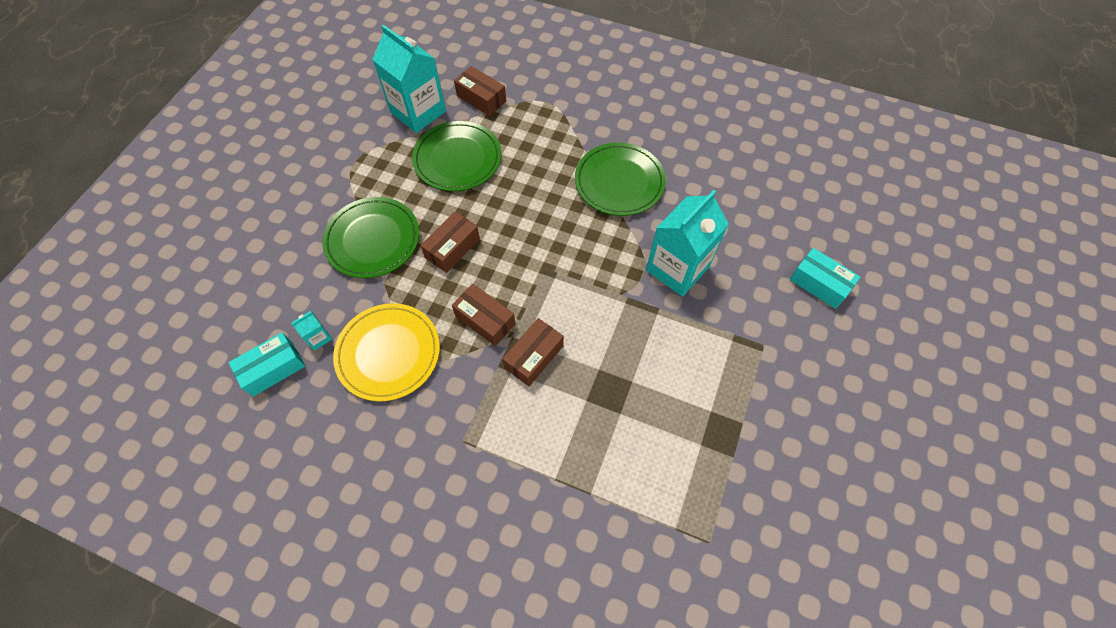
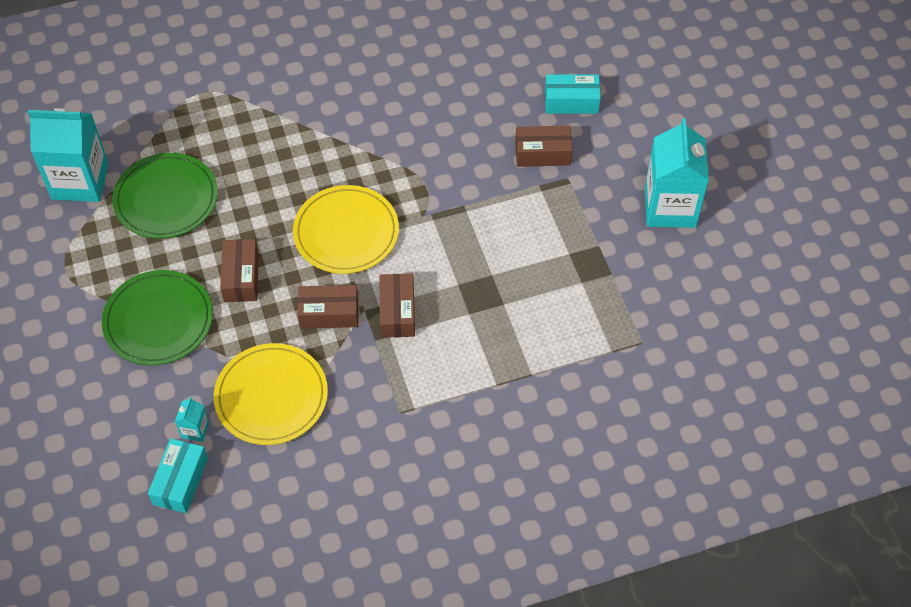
camera: 40 degrees left, 5 degrees down
brown box [454,66,506,116] -> brown box moved to [515,126,573,167]
green plate [575,143,666,216] -> none
turquoise carton [646,190,729,297] -> turquoise carton moved to [645,118,709,228]
none -> yellow plate [293,185,399,274]

